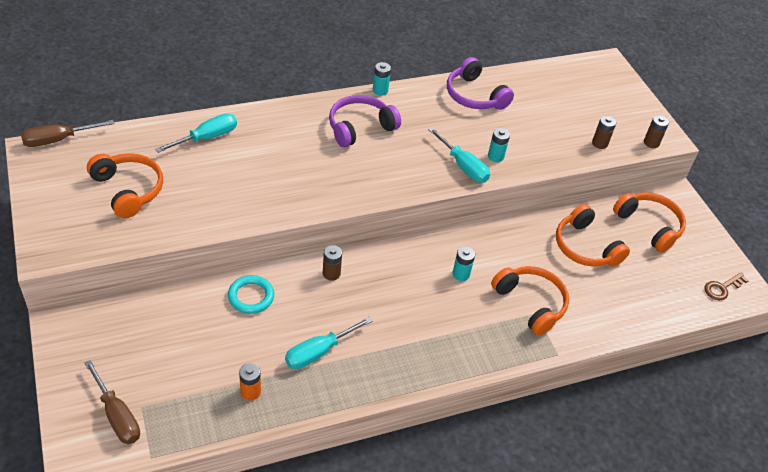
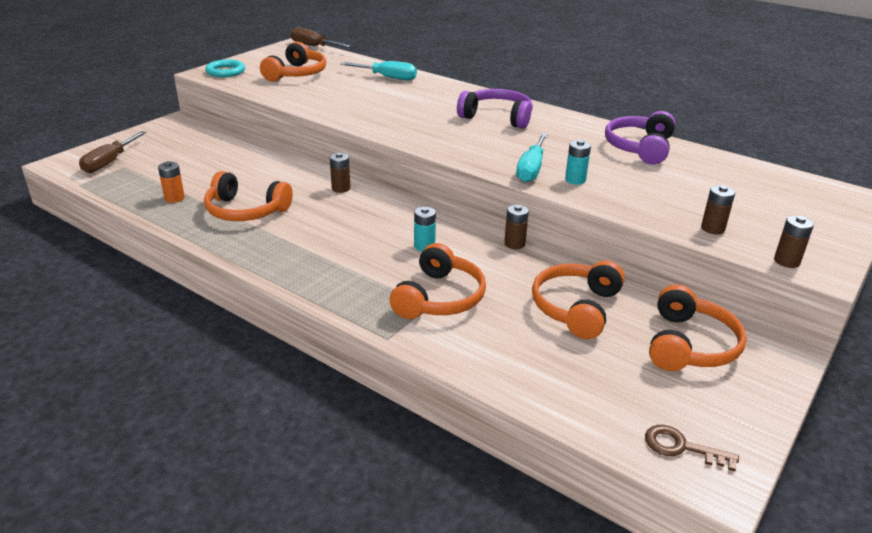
camera: 60 degrees right, 15 degrees down
turquoise ring [228,275,274,314] -> turquoise ring moved to [206,59,245,77]
turquoise screwdriver [285,317,372,369] -> orange headphones [204,171,293,221]
turquoise battery [373,62,391,96] -> none
none -> brown battery [504,205,529,249]

